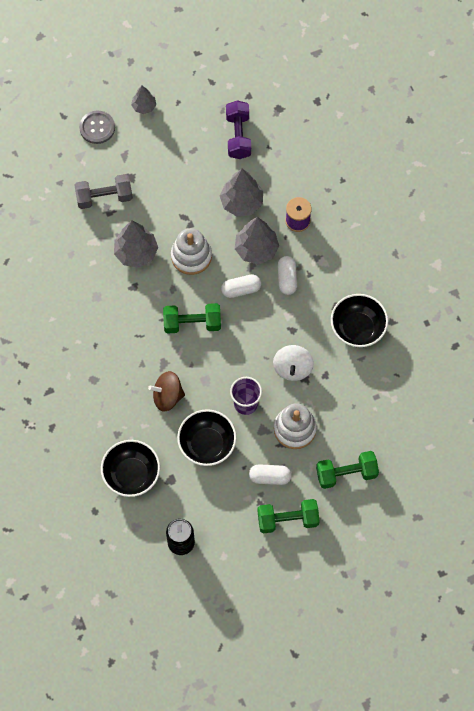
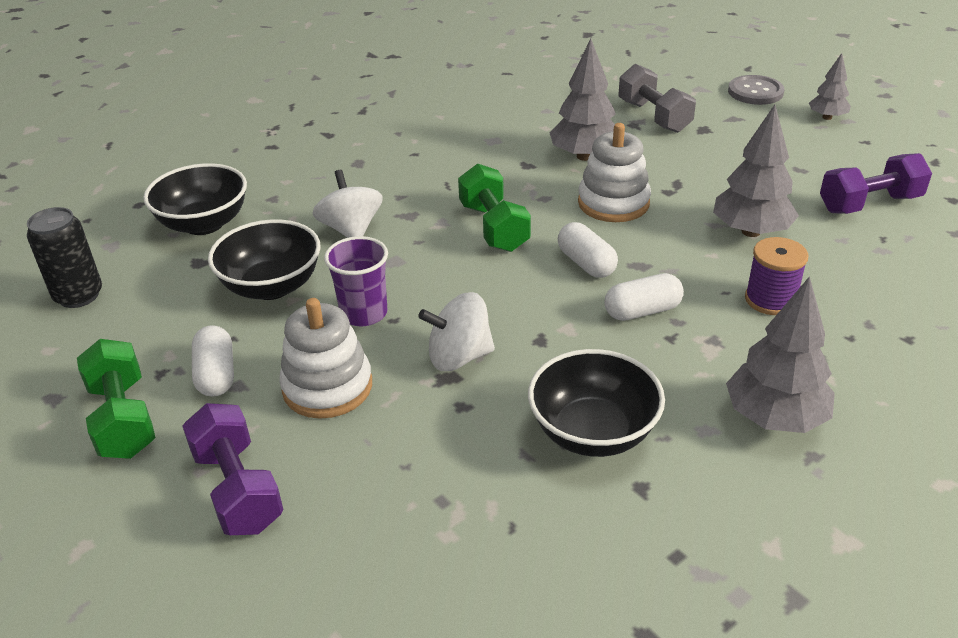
camera: 75 degrees right, 30 degrees down
brown spinning top [148,371,185,412] -> white spinning top [313,170,383,238]
grey tree [235,217,279,265] -> grey tree moved to [726,276,835,433]
green dumbbell [316,451,379,489] -> purple dumbbell [182,403,284,535]

